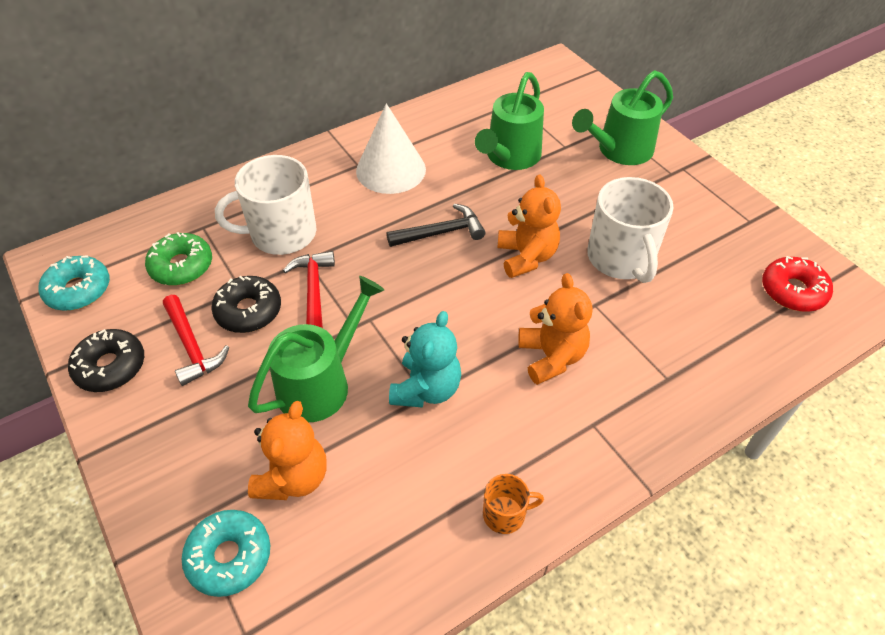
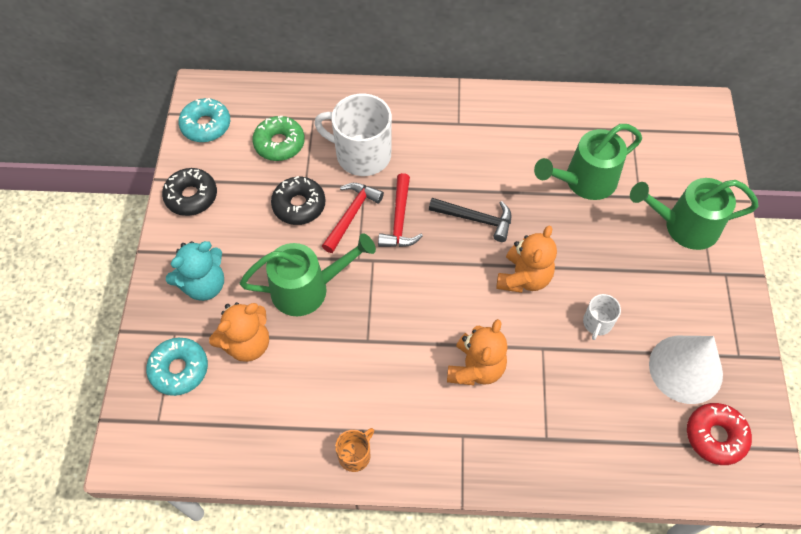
camera: 35 degrees right, 10 degrees up
red hammer [163,295,229,386] -> red hammer moved to [378,173,423,247]
white cone [356,103,426,194] -> white cone moved to [649,336,723,404]
turquoise teddy bear [389,311,461,408] -> turquoise teddy bear moved to [166,241,224,301]
orange mug [483,474,544,534] -> orange mug turned 75 degrees counterclockwise [335,428,374,472]
white mug [587,177,673,283] -> white mug [583,294,621,340], size x0.49

